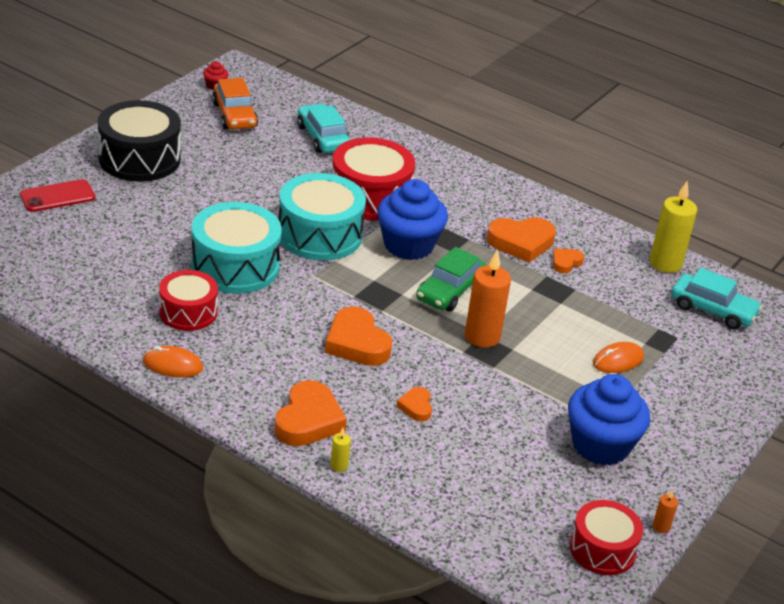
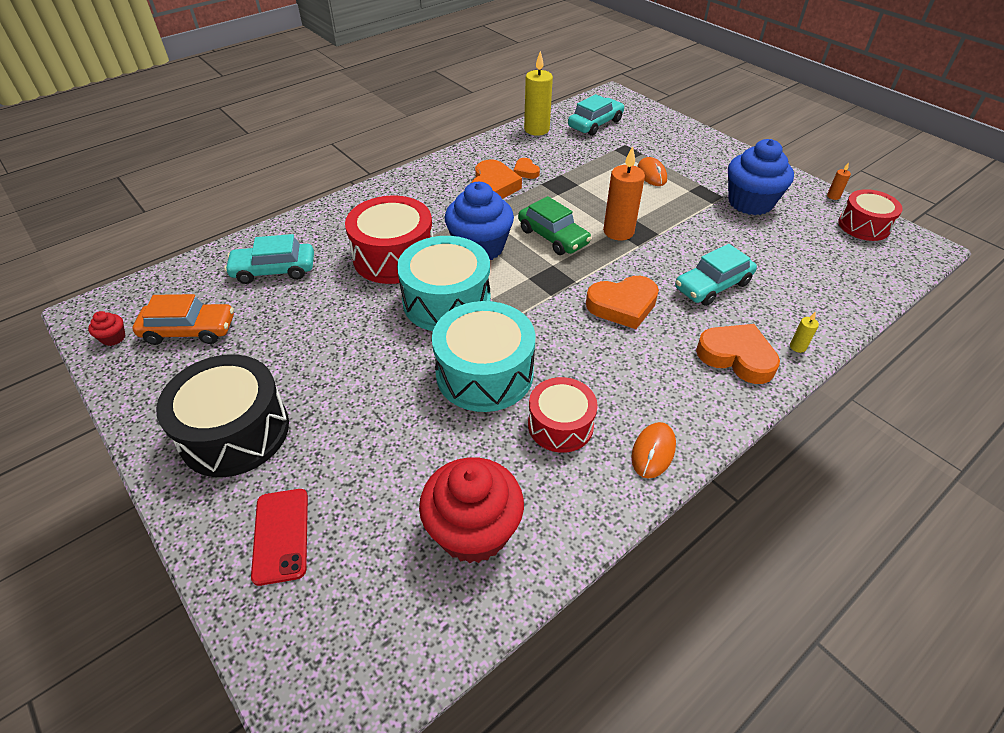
camera: 70 degrees left, 10 degrees up
orange heart [396,387,432,422] -> turquoise car [675,244,757,306]
none -> red cupcake [419,457,524,563]

